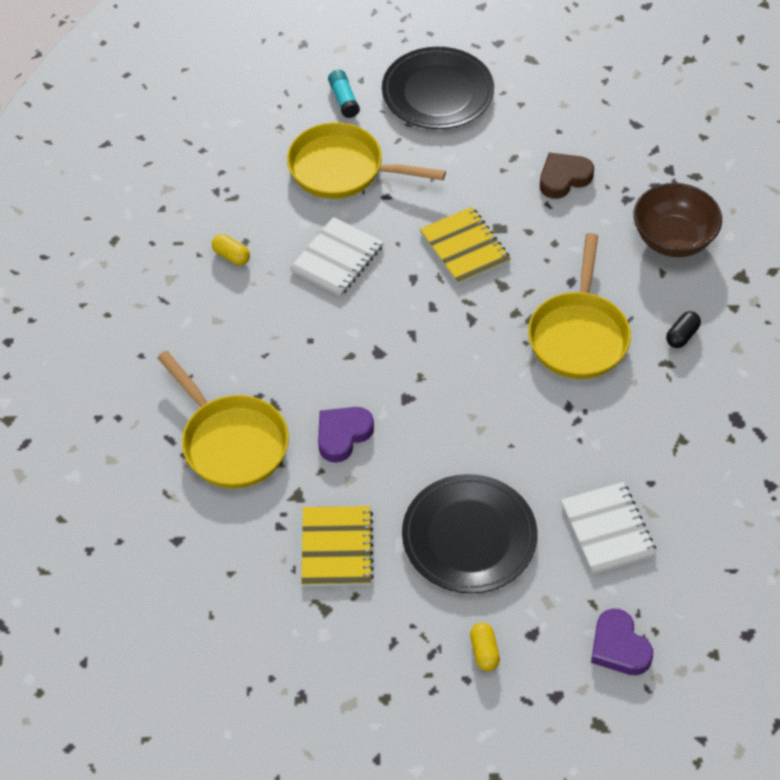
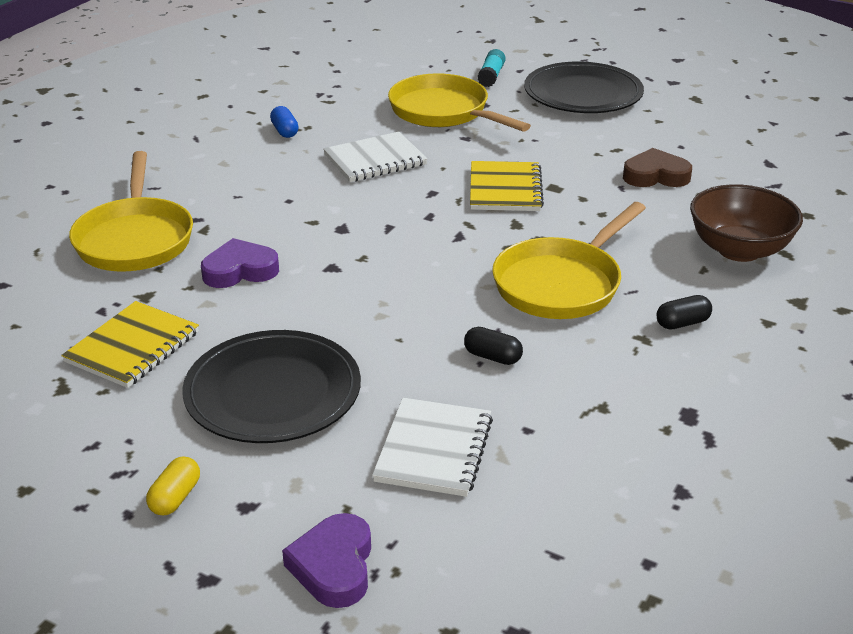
camera: 30 degrees right, 20 degrees down
yellow capsule [212,234,250,266] -> blue capsule [270,106,299,138]
none -> black capsule [464,327,523,365]

